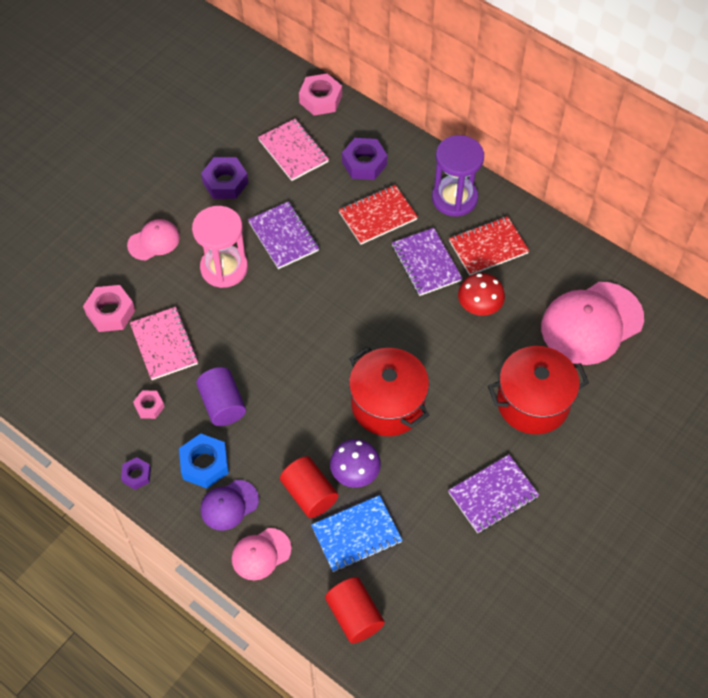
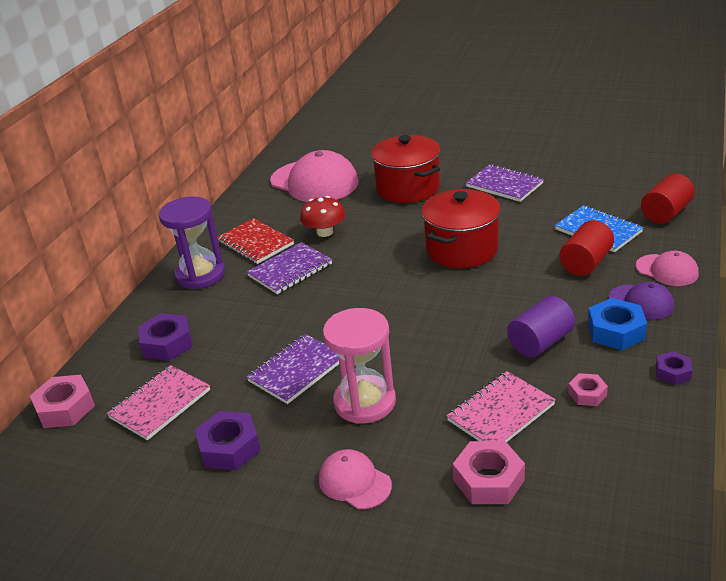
camera: 105 degrees left, 25 degrees down
purple mushroom [330,439,381,488] -> none
red notebook [339,185,418,245] -> none

